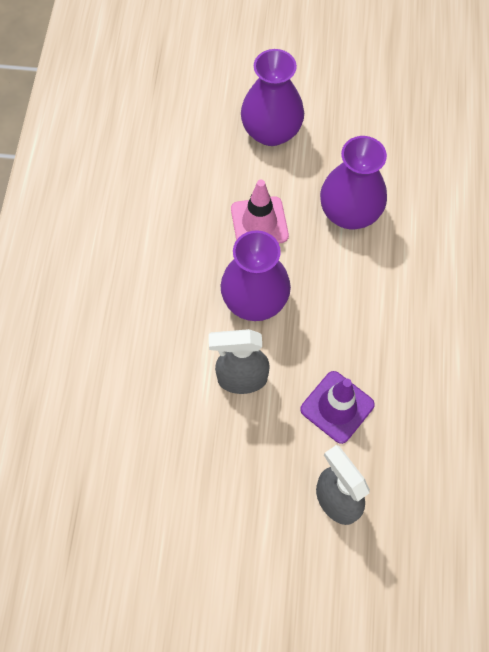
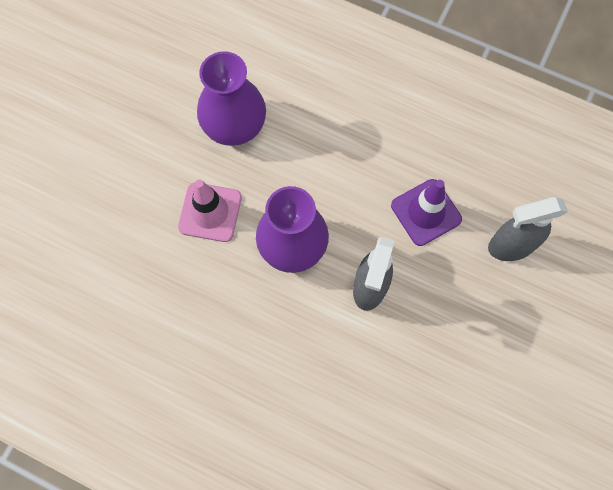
camera: 70 degrees left, 5 degrees up
purple vase [241,49,304,146] -> none

